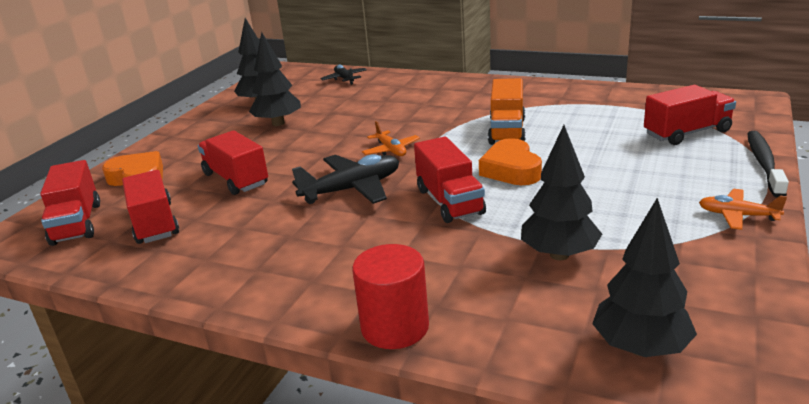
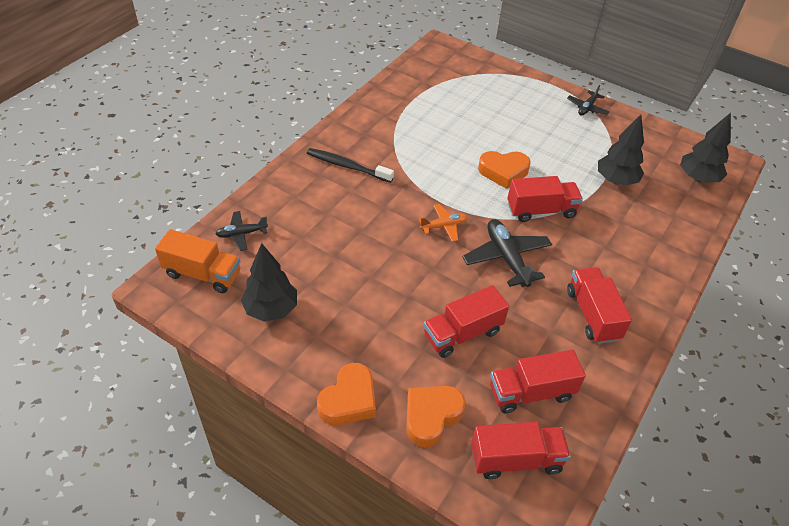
camera: 85 degrees left, 20 degrees up
black tree [249,32,301,126] -> none
red cylinder [352,244,429,349] -> none
orange truck [488,78,526,145] -> orange truck moved to [155,229,240,293]
red truck [644,85,736,145] -> red truck moved to [567,267,632,344]
orange plane [699,189,787,230] -> black plane [567,85,610,116]
black toothbrush [747,131,789,198] -> black toothbrush moved to [307,148,394,183]
none -> orange heart [317,363,376,425]

